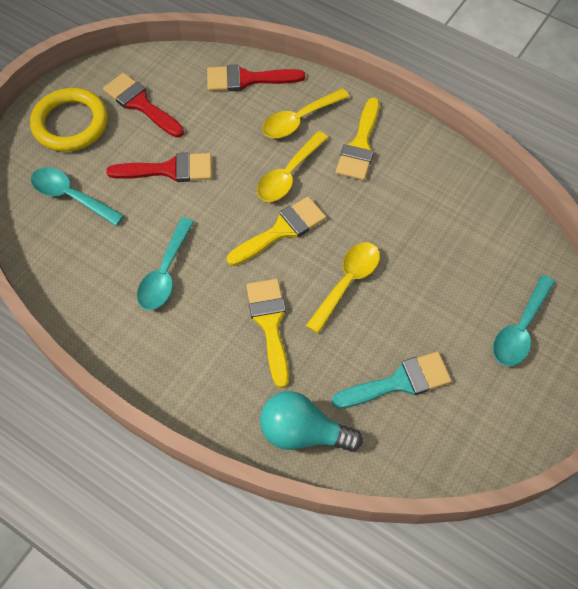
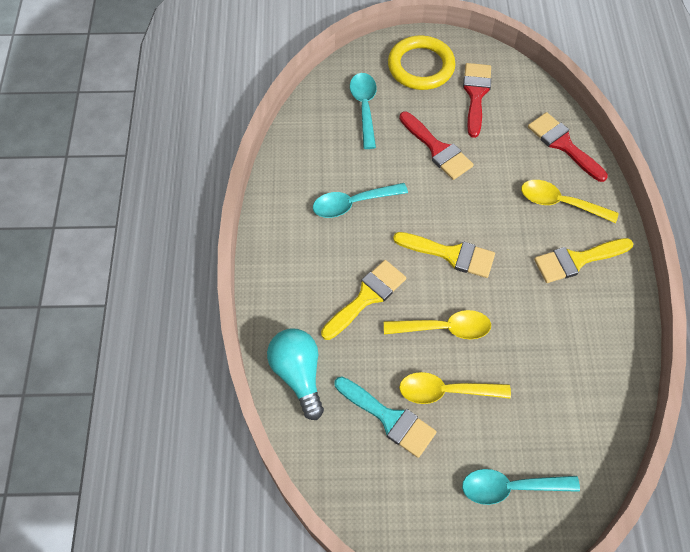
camera: 55 degrees right, 0 degrees up
yellow spoon [257,131,329,202] -> yellow spoon moved to [399,372,511,404]

